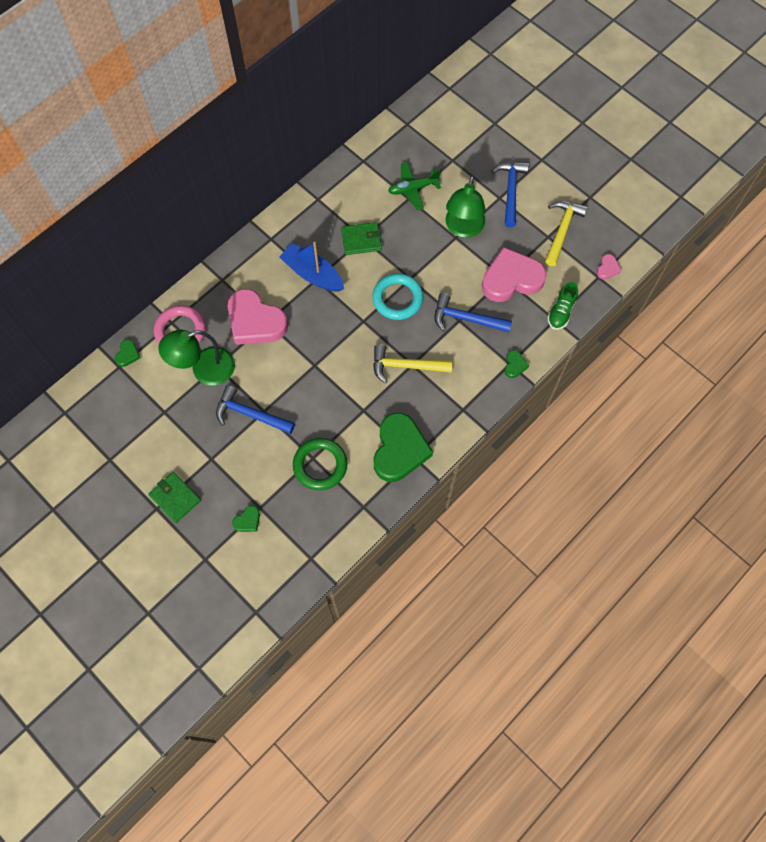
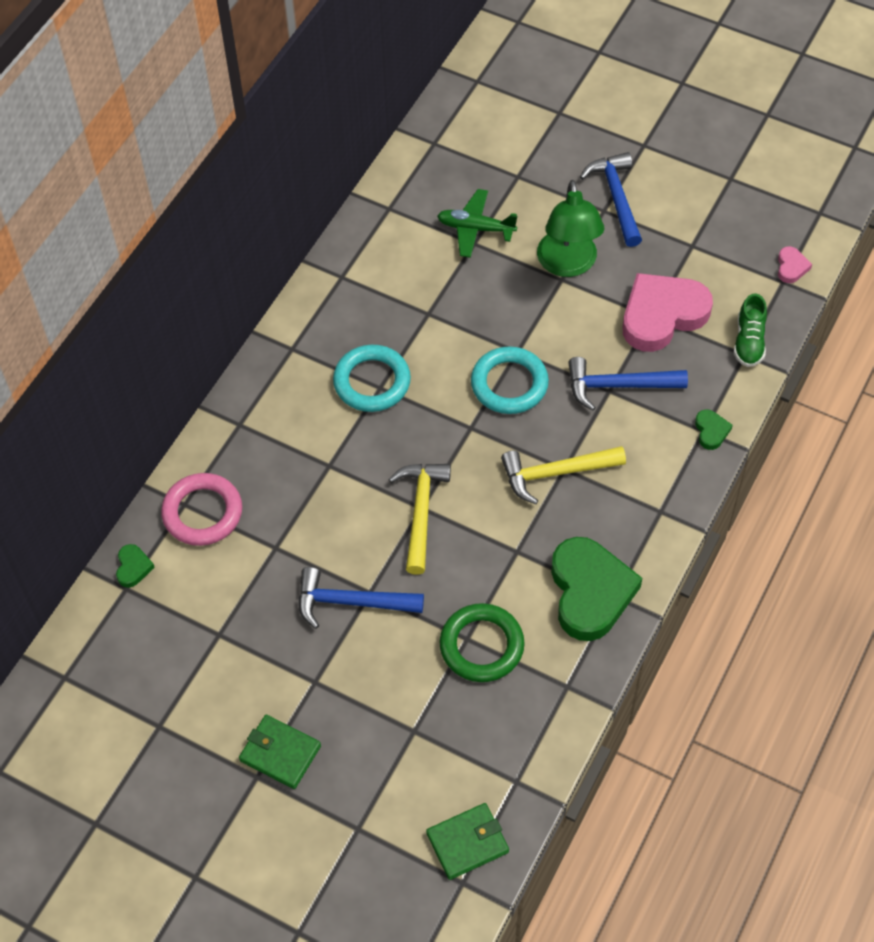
camera: 15 degrees left, 10 degrees down
green lamp [158,330,235,385] -> none
pink heart [228,289,288,345] -> none
green heart [232,506,260,532] -> none
blue boat [279,242,344,292] -> turquoise ring [333,345,411,412]
green wallet [341,222,382,255] -> green wallet moved to [426,803,509,880]
green plane [388,162,441,210] -> green plane turned 45 degrees clockwise [437,189,517,258]
yellow hammer [545,201,588,266] -> yellow hammer moved to [389,464,451,575]

